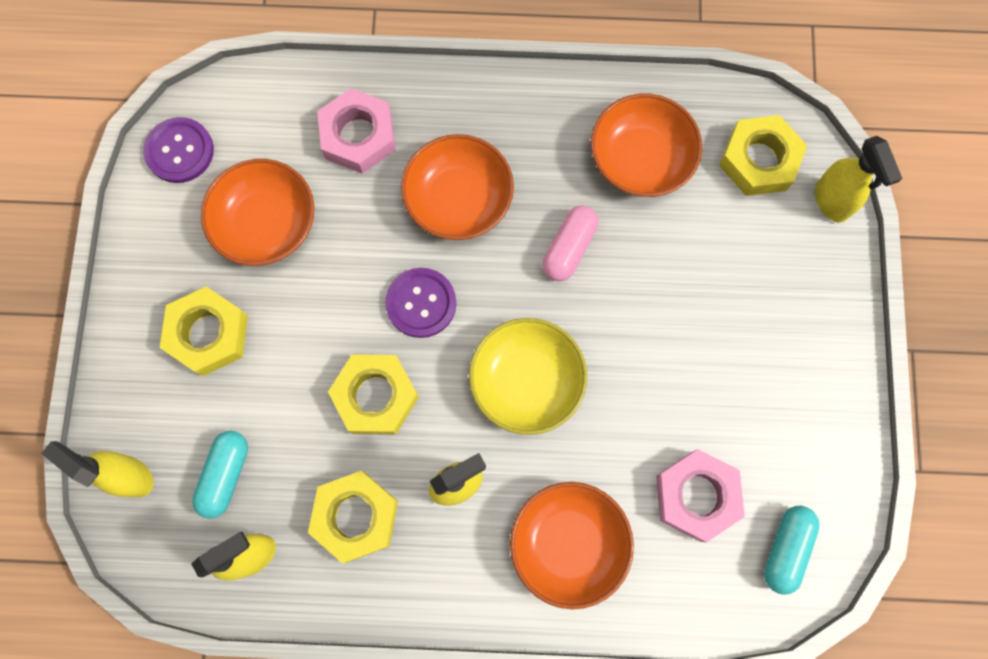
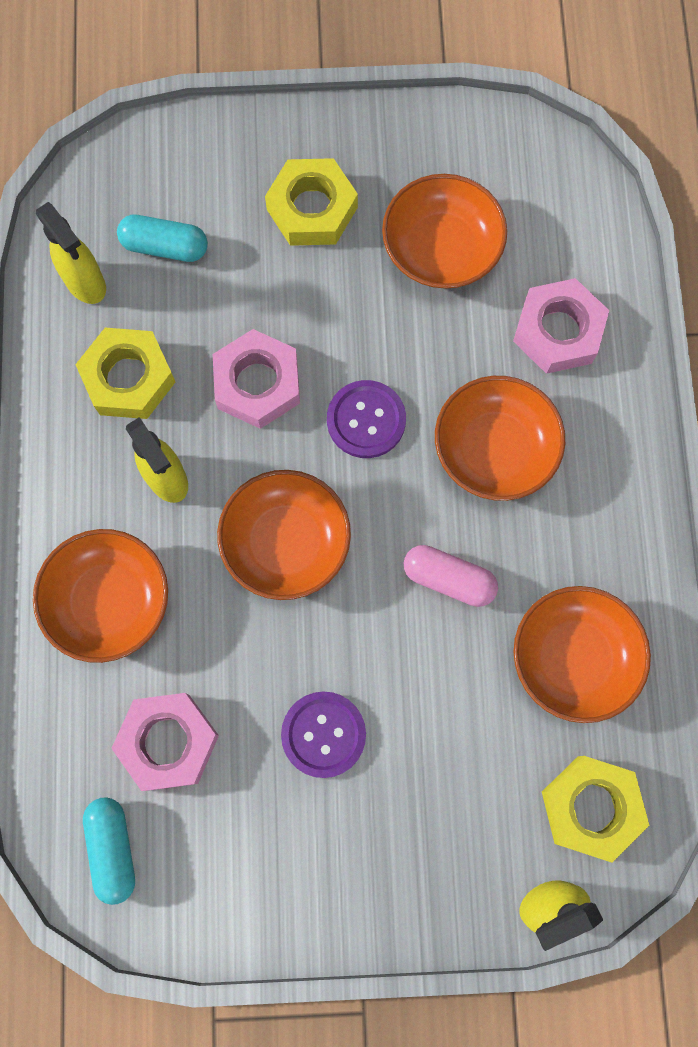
camera: 85 degrees right, 0 degrees up
yellow spray bottle [41,441,154,497] -> none
purple button [143,117,214,183] -> purple button moved to [281,692,366,778]
yellow nut [328,354,419,434] -> pink nut [213,329,300,429]
yellow bowl [469,318,587,435] -> orange bowl [217,470,351,600]
turquoise capsule [764,506,820,595] -> turquoise capsule turned 60 degrees clockwise [83,797,135,905]

